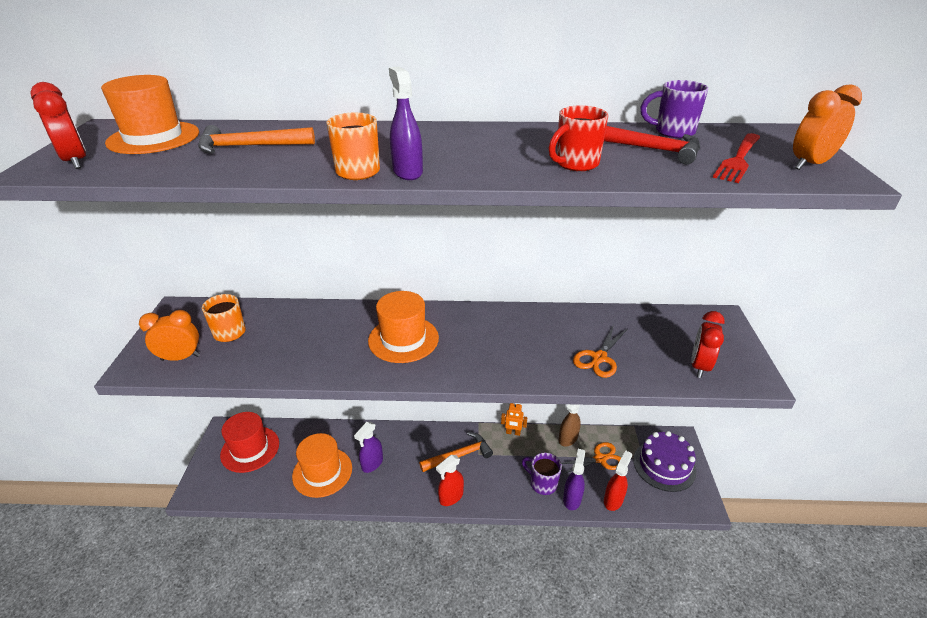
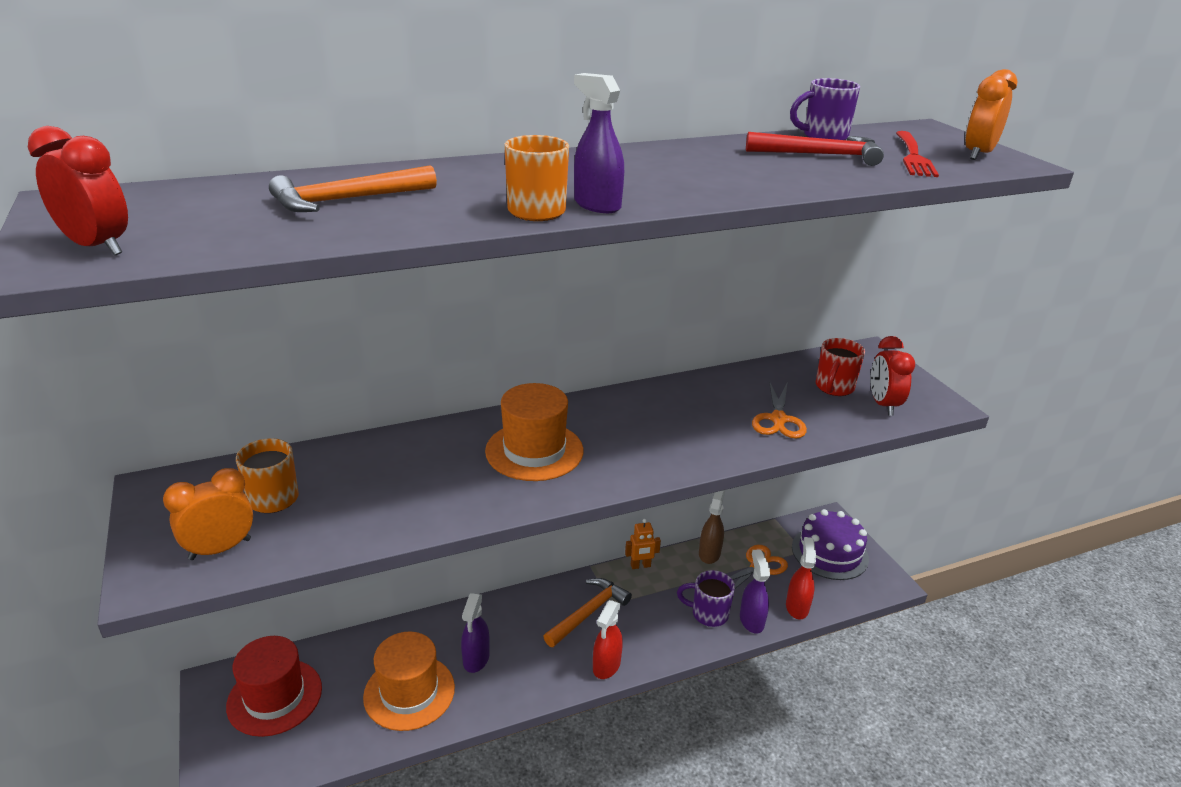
camera: 25 degrees left, 5 degrees down
orange hat [101,75,199,154] -> none
red mug [549,105,608,171] -> red mug moved to [816,338,865,396]

